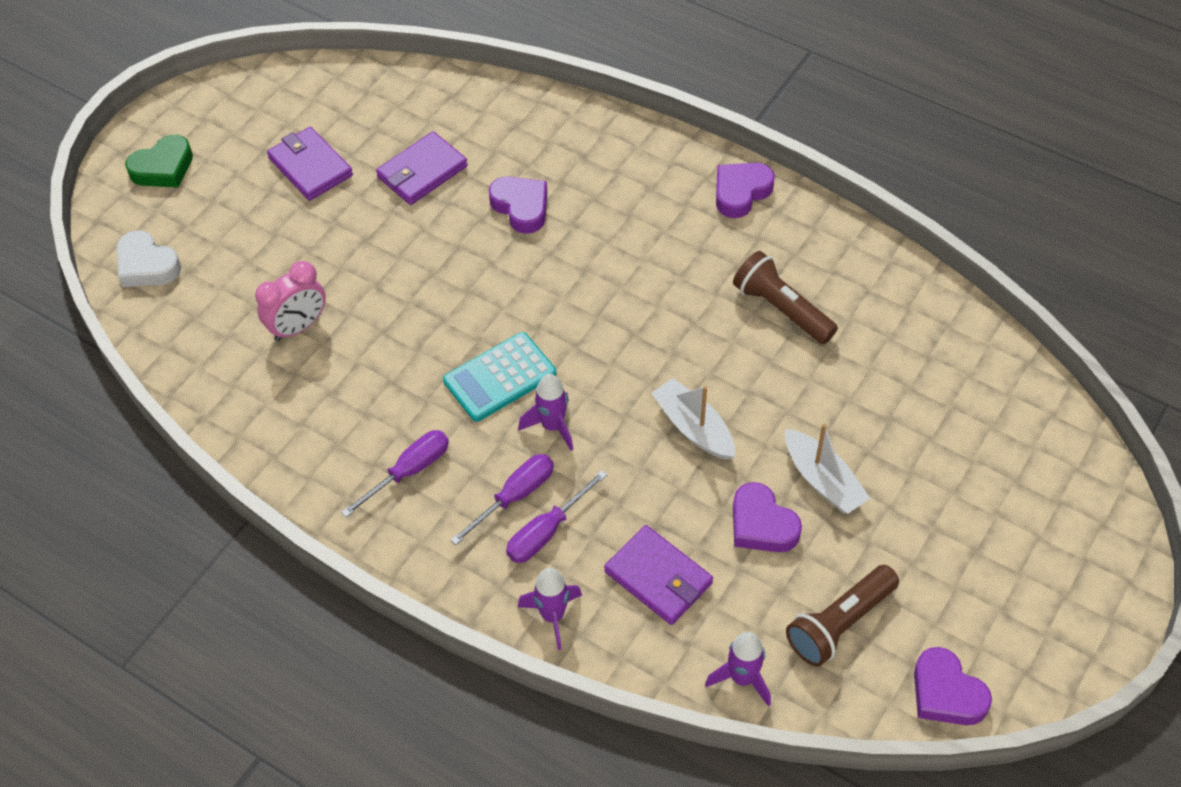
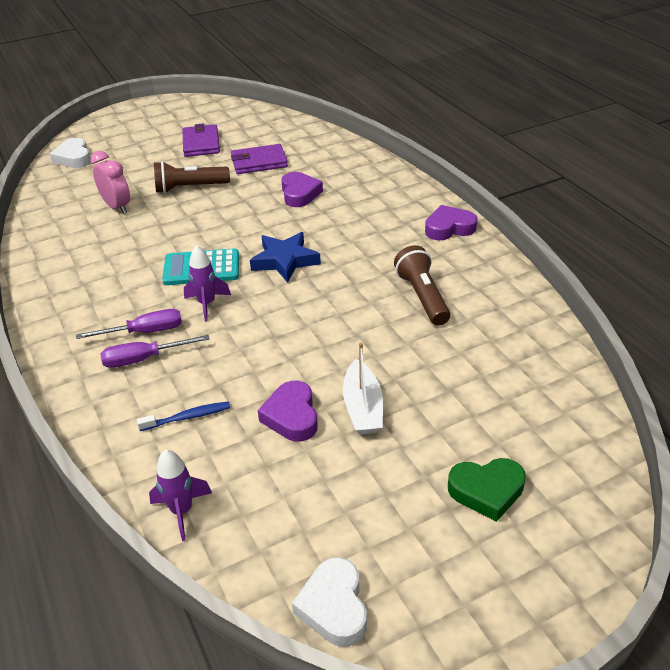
camera: 30 degrees right, 15 degrees down
green heart [125,135,193,188] -> green heart moved to [448,458,526,522]
pink clock [255,261,326,341] -> pink clock turned 120 degrees counterclockwise [91,151,130,214]
purple screwdriver [341,430,449,517] -> none
purple rocket [518,568,582,650] -> none
purple wallet [604,525,713,625] -> blue toothbrush [137,401,230,431]
white boat [652,378,735,460] -> none
brown flashlight [786,565,899,667] -> brown flashlight moved to [154,161,230,193]
purple heart [914,647,992,725] -> white heart [292,557,367,647]
none -> blue star [250,232,321,283]

